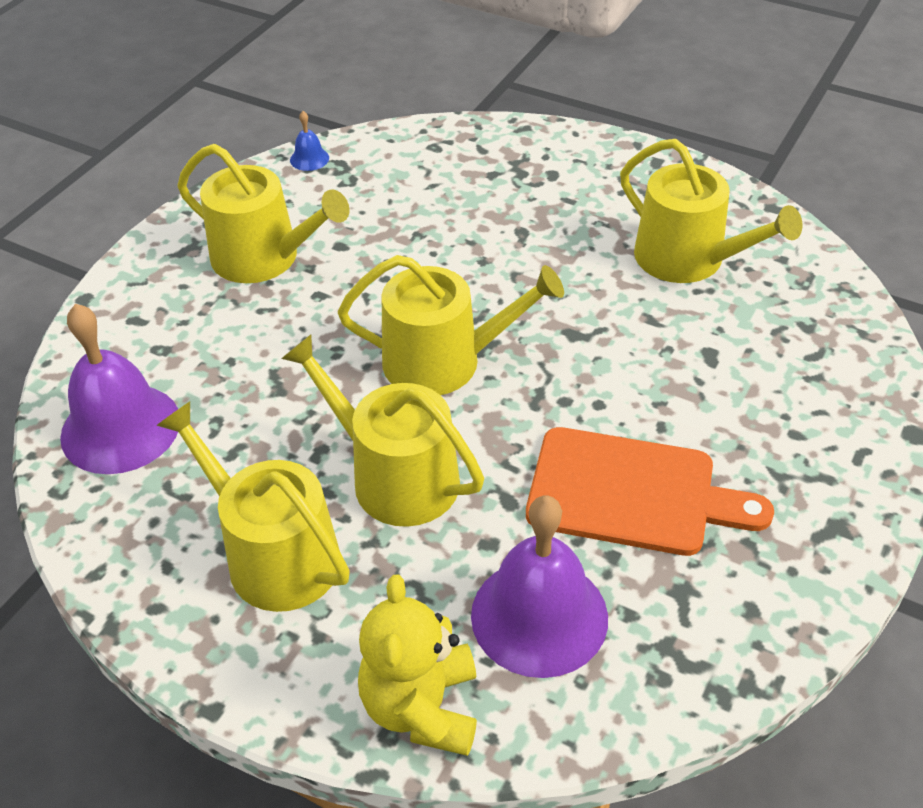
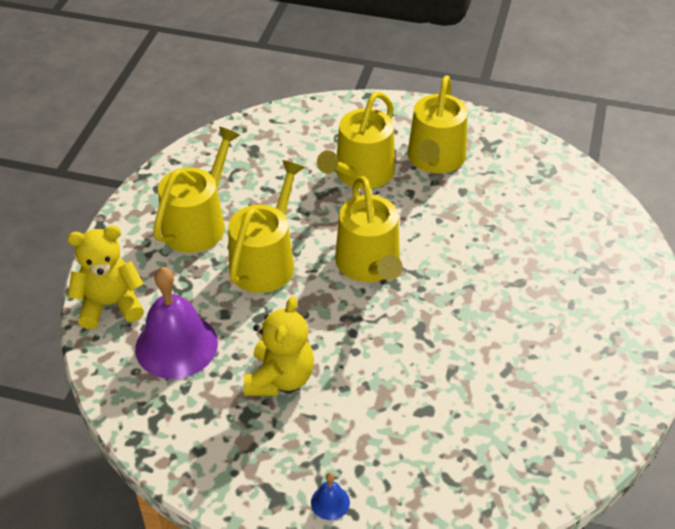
camera: 75 degrees right, 0 degrees up
purple bell [60,304,178,474] -> none
blue bell [290,111,329,171] -> blue bell moved to [311,472,350,520]
orange cutting board [526,427,774,556] -> yellow teddy bear [244,296,314,396]
yellow watering can [620,139,802,283] -> yellow watering can moved to [317,91,395,189]

